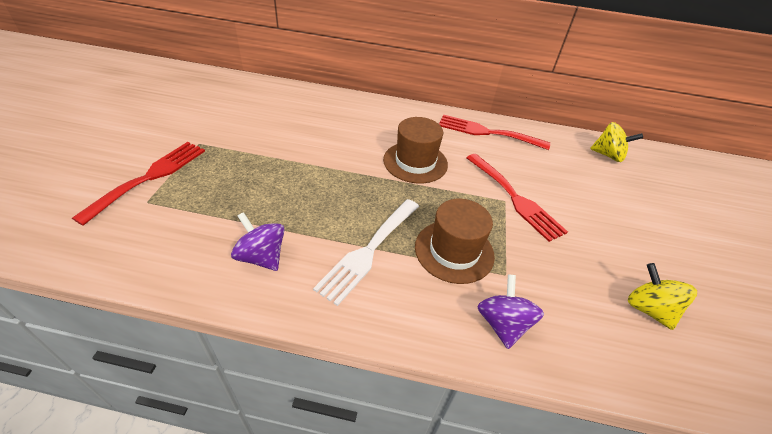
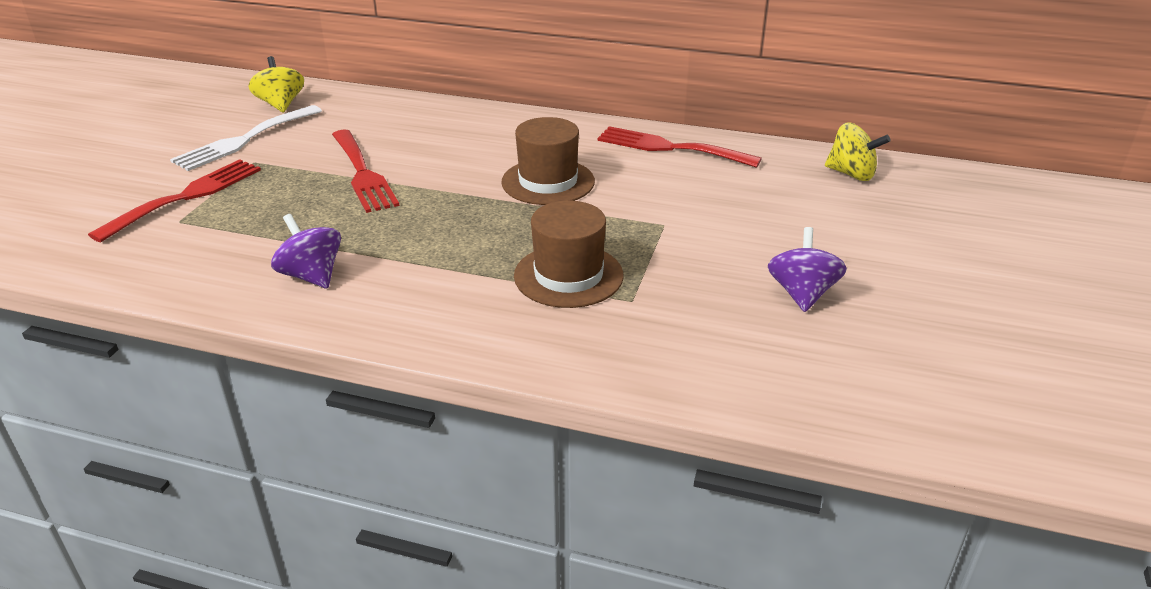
camera: 10 degrees right, 10 degrees down
white fork [313,199,419,306] -> white fork moved to [170,105,322,171]
red fork [466,154,568,242] -> red fork moved to [332,129,400,213]
purple spinning top [477,274,544,349] -> purple spinning top moved to [768,227,847,312]
yellow spinning top [628,263,697,330] -> yellow spinning top moved to [249,56,304,113]

